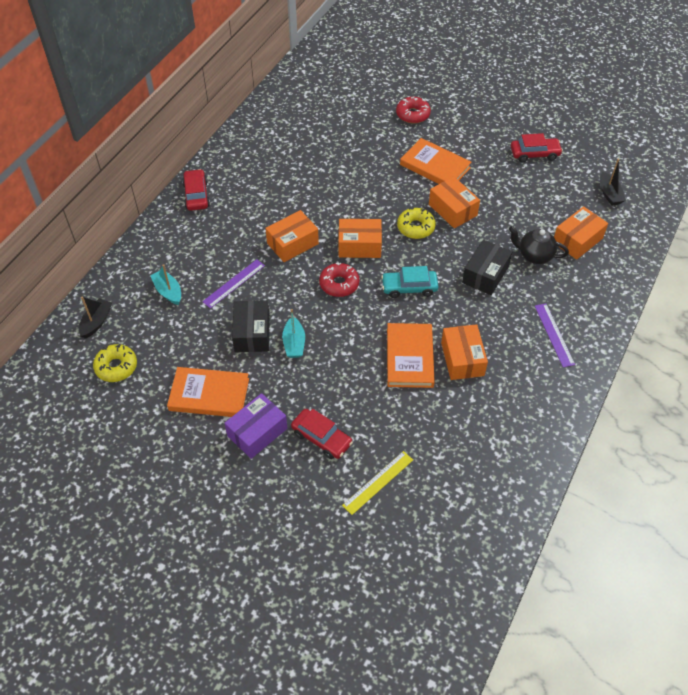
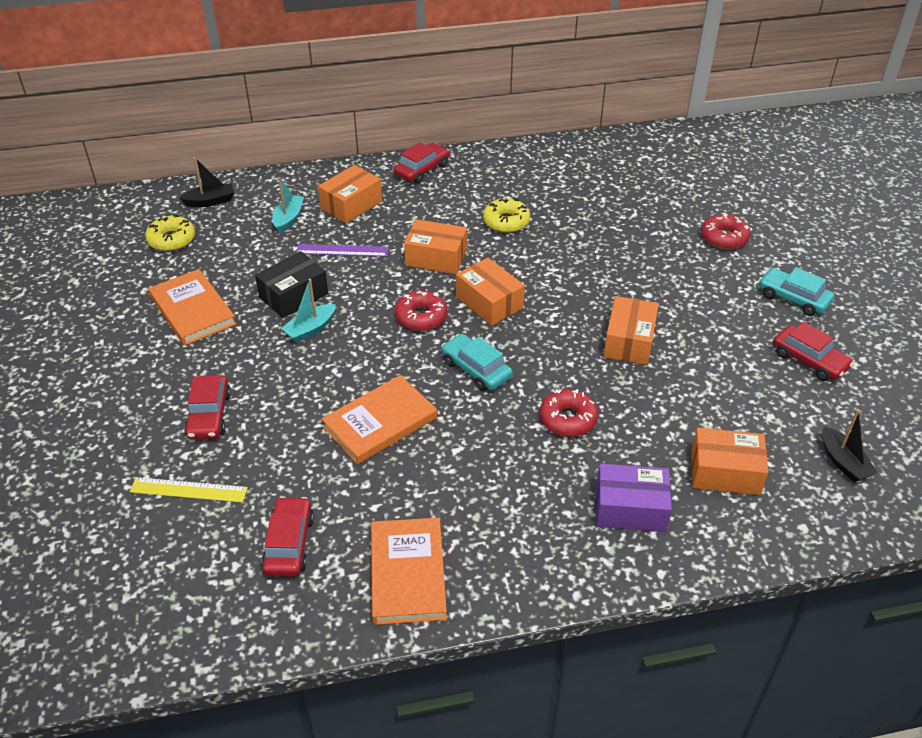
camera: 50 degrees right, 10 degrees down
purple box [224,393,287,459] -> purple box moved to [596,464,672,532]
yellow donut [397,207,436,239] -> yellow donut moved to [483,198,530,233]
orange book [400,138,472,184] -> orange book moved to [371,518,447,625]
orange box [441,324,488,380] -> orange box moved to [318,165,382,223]
black box [462,240,512,295] -> red donut [540,389,598,437]
black teapot [509,226,569,264] -> none
purple ruler [535,304,575,367] -> none
black boat [600,159,626,206] -> black boat turned 60 degrees counterclockwise [822,409,878,483]
none -> red car [261,496,314,577]
none -> turquoise car [759,267,834,316]

